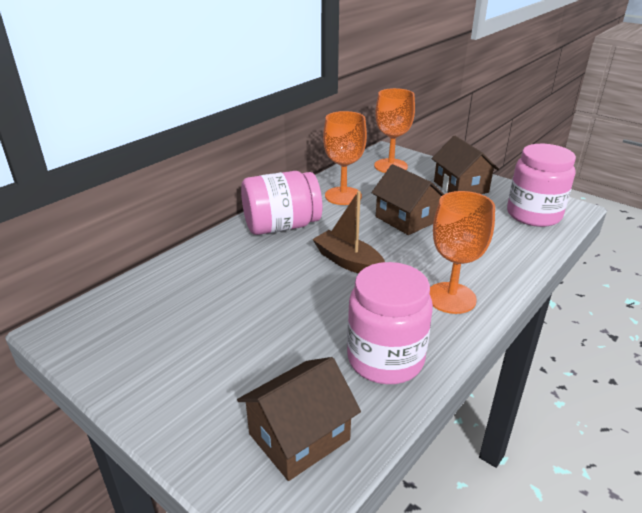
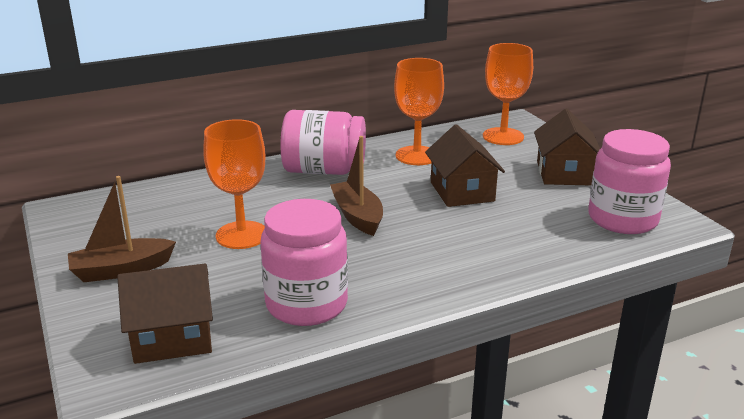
camera: 25 degrees right, 5 degrees down
orange goblet [430,191,495,314] -> orange goblet moved to [203,119,265,249]
none -> brown boat [68,176,176,282]

